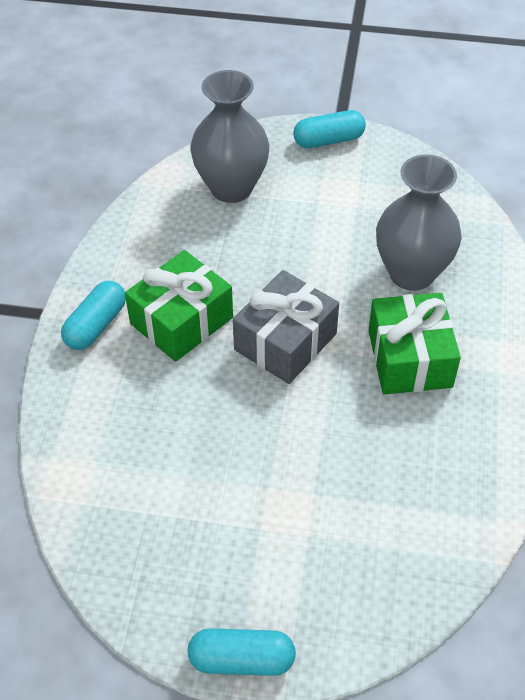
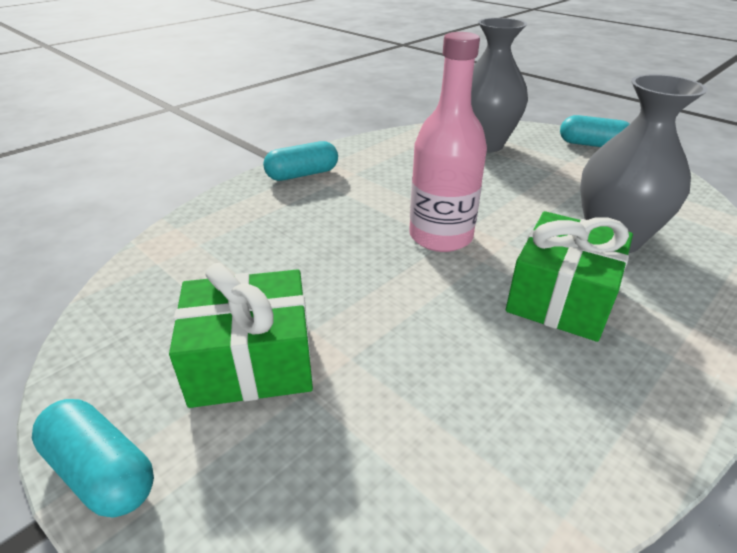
camera: 35 degrees right, 15 degrees down
green gift [125,250,233,362] -> green gift moved to [169,263,313,408]
grey gift [233,270,339,384] -> pink bottle [409,32,487,252]

